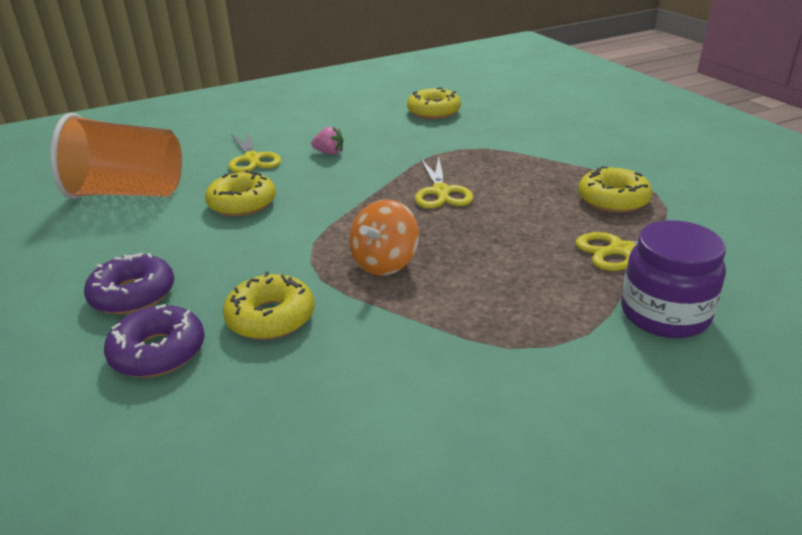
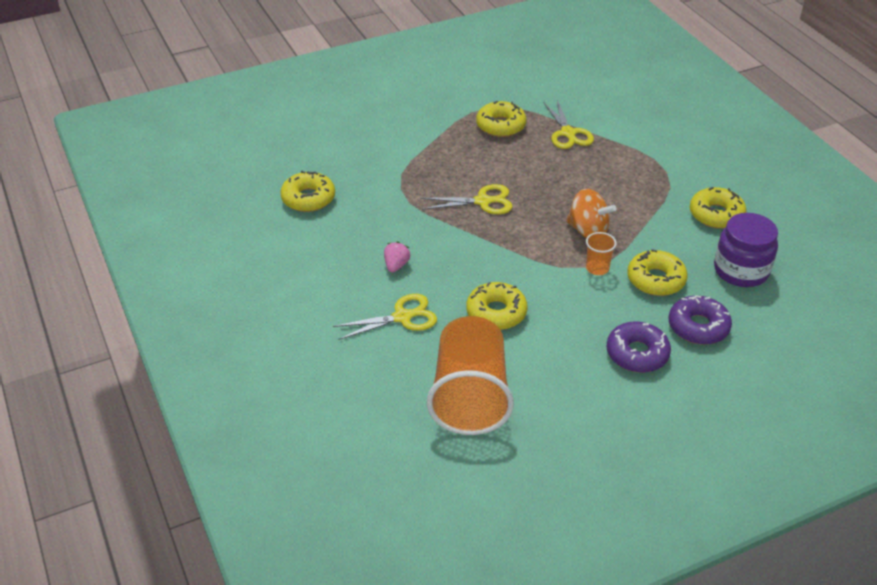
camera: 90 degrees left, 10 degrees up
purple jar [621,220,726,338] -> purple jar moved to [714,213,778,287]
none -> orange cup [586,232,617,275]
none -> yellow donut [690,187,747,229]

